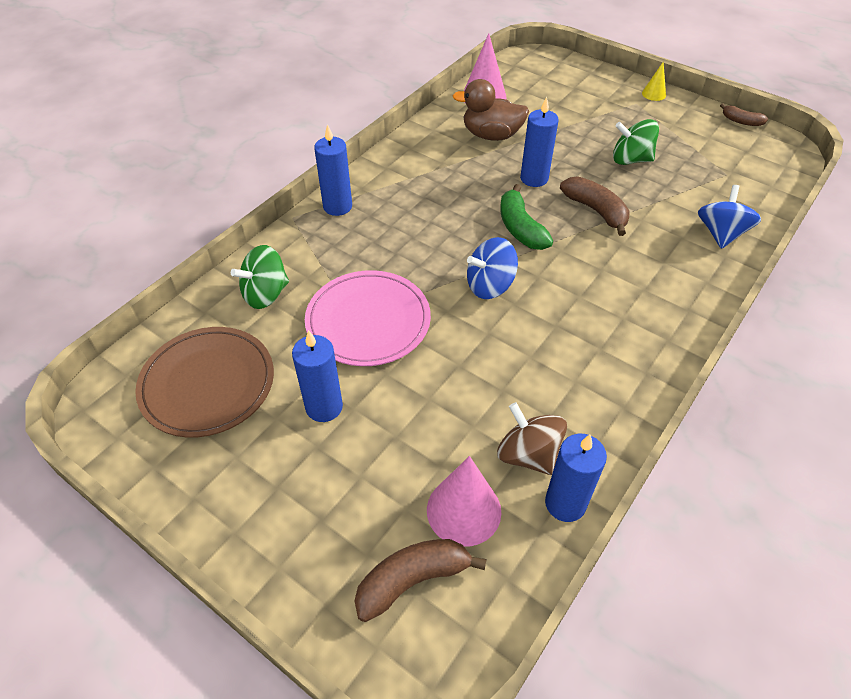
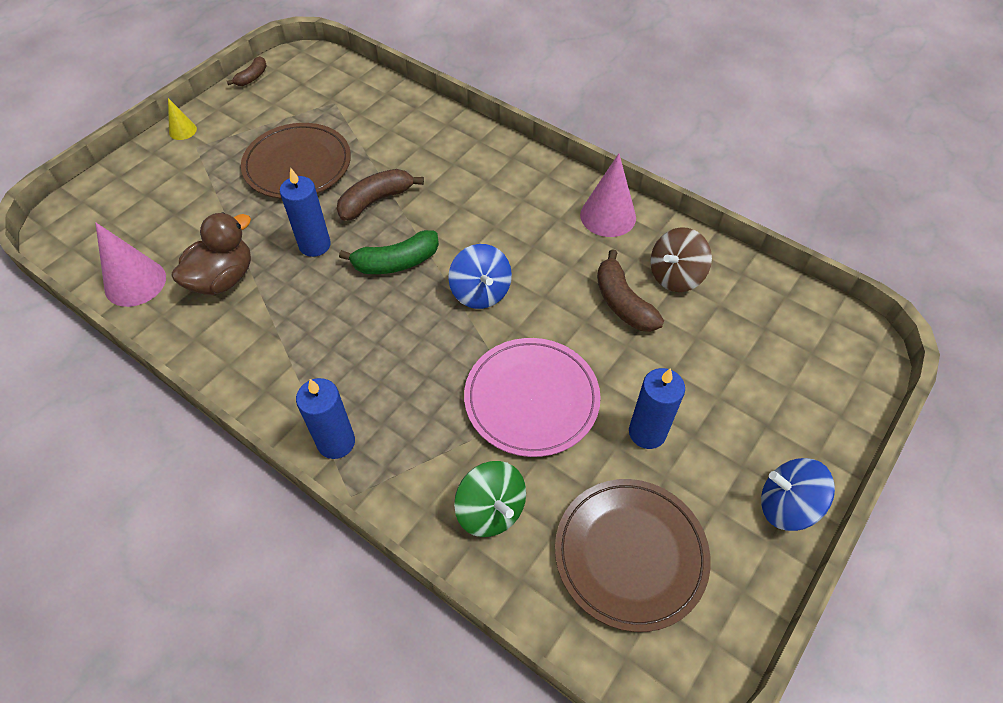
camera: 90 degrees left, 5 degrees up
brown banana [354,539,487,622] -> brown banana moved to [597,249,664,332]
pink cone [427,456,501,547] -> pink cone moved to [580,154,636,237]
brown duck [453,79,529,141] -> brown duck turned 150 degrees counterclockwise [172,212,251,295]
blue candle [545,434,607,522] -> none
green spinning top [613,119,659,165] -> brown plate [241,123,351,199]
blue spinning top [698,185,761,249] -> blue spinning top moved to [761,458,835,531]

